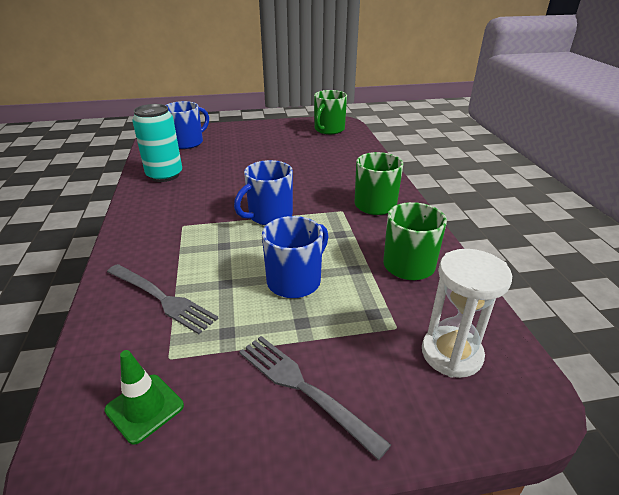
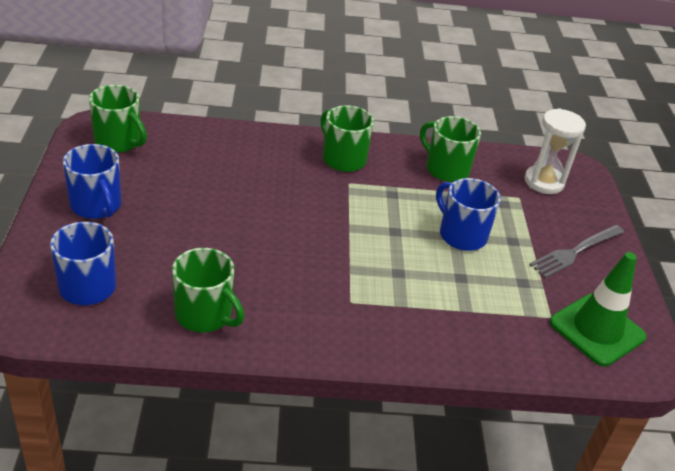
camera: 85 degrees left, 5 degrees up
green traffic cone [104,350,184,445] -> green traffic cone [550,252,647,367], size x1.71
grey fork [107,264,219,334] -> none
turquoise can [132,104,182,182] -> green mug [172,248,244,332]
blue mug [234,160,293,225] -> blue mug moved to [63,144,121,219]

